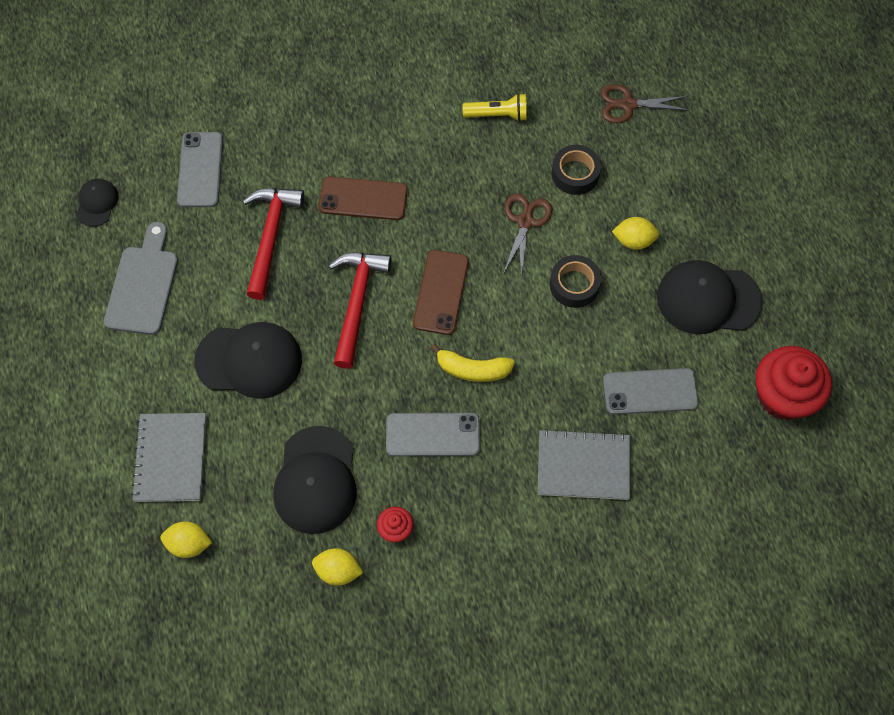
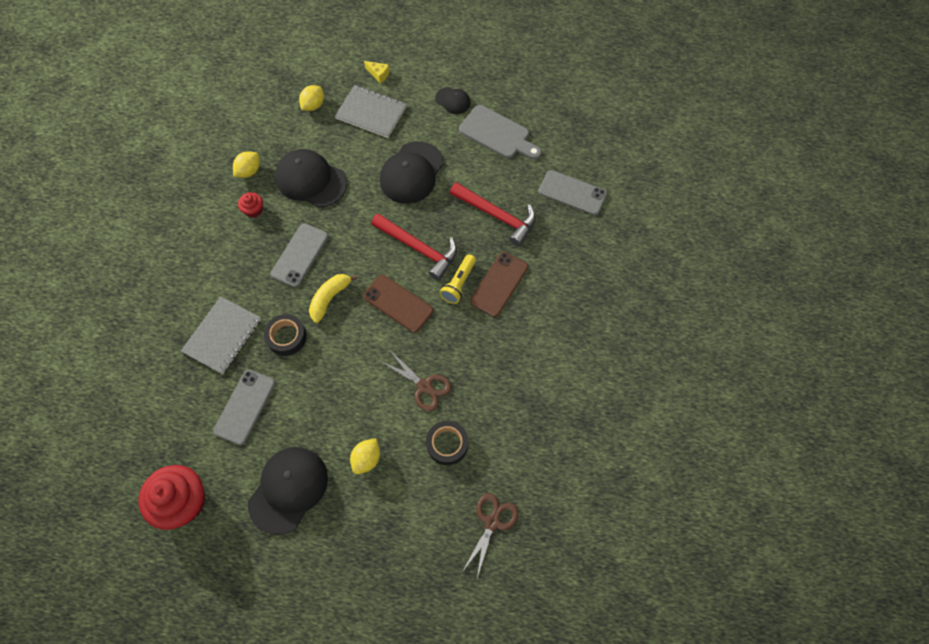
camera: 115 degrees right, 0 degrees up
black cap [76,179,119,227] -> black cap moved to [435,87,471,114]
yellow flashlight [462,93,527,122] -> yellow flashlight moved to [439,254,476,304]
black tape [550,255,601,308] -> black tape moved to [264,314,307,356]
none -> yellow cheese [364,61,390,83]

